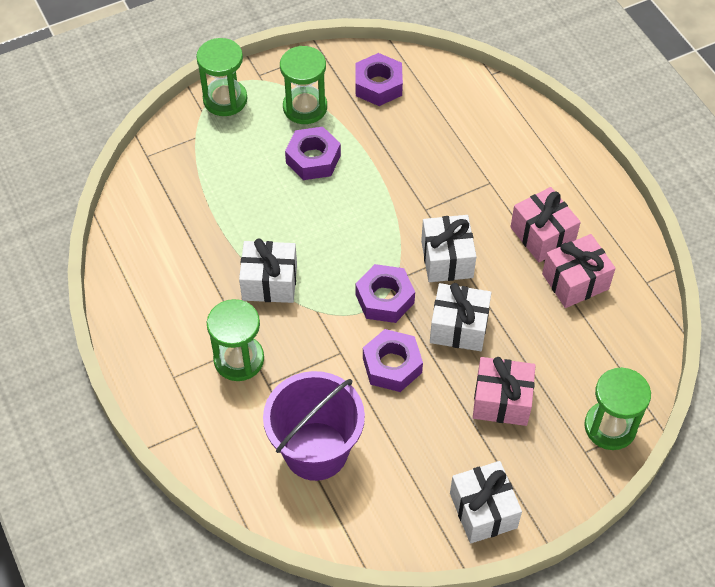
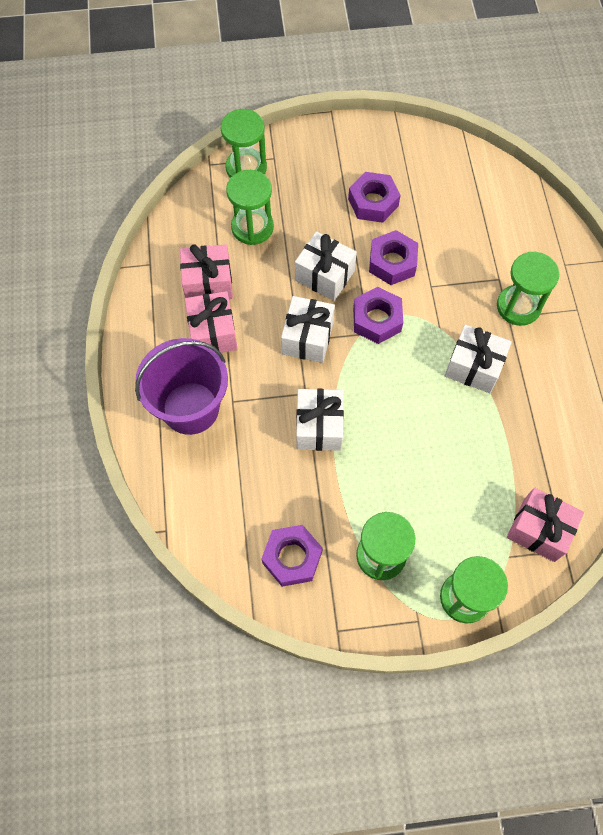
camera: 160 degrees left, 10 degrees up
purple bucket [263,371,365,481] -> purple bucket moved to [135,338,228,435]
purple nut [285,127,341,180] -> purple nut moved to [348,172,401,223]
white gift [450,461,522,544] -> white gift moved to [296,389,344,451]
pink gift [473,357,536,426] -> pink gift moved to [507,488,584,562]
none -> green hourglass [226,170,274,245]

